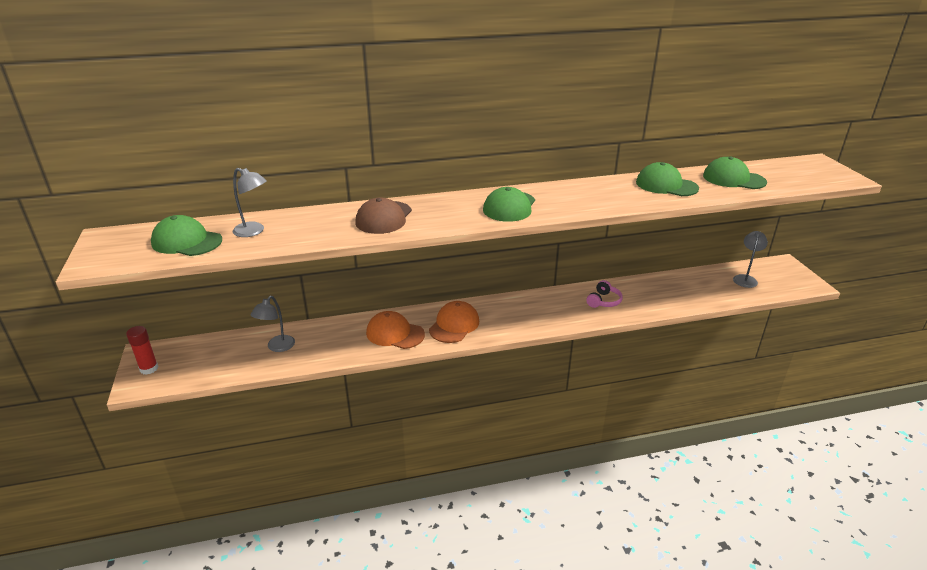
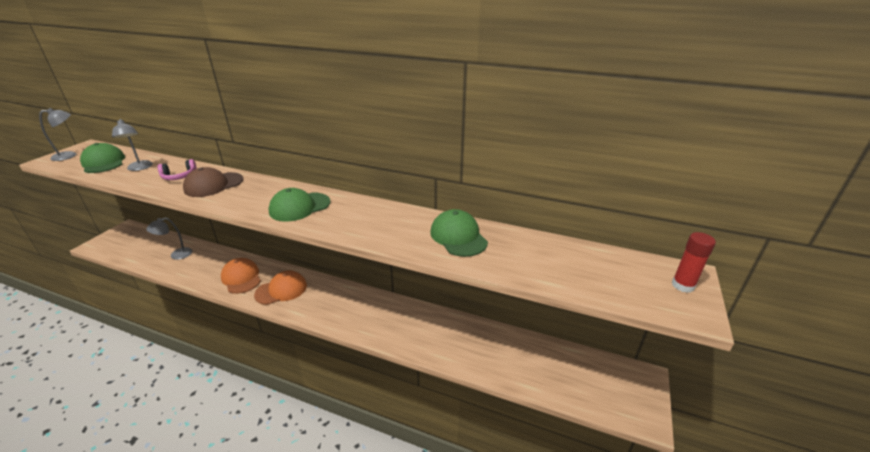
camera: 35 degrees right, 0 degrees up
red glue stick [126,326,158,375] -> red glue stick moved to [672,232,716,293]
pink headphones [586,280,623,308] -> pink headphones moved to [158,159,197,180]
green cap [703,156,767,189] -> none
grey lamp [733,231,768,288] -> grey lamp moved to [39,108,76,161]

